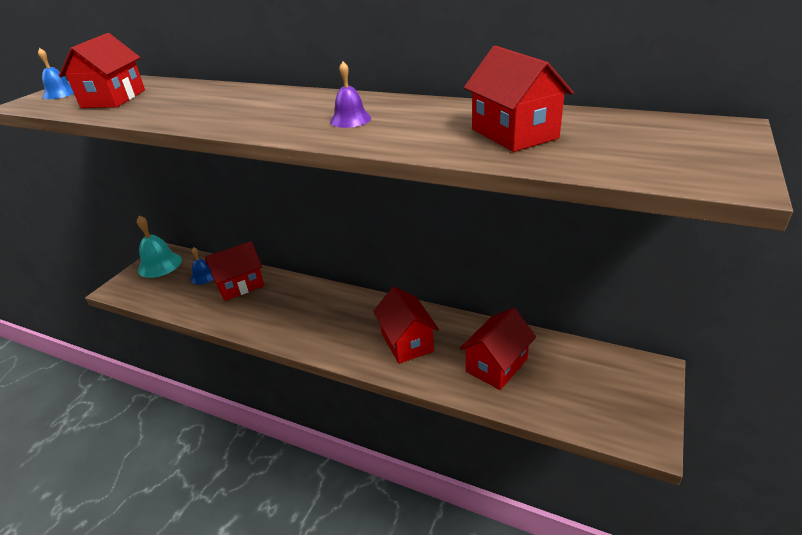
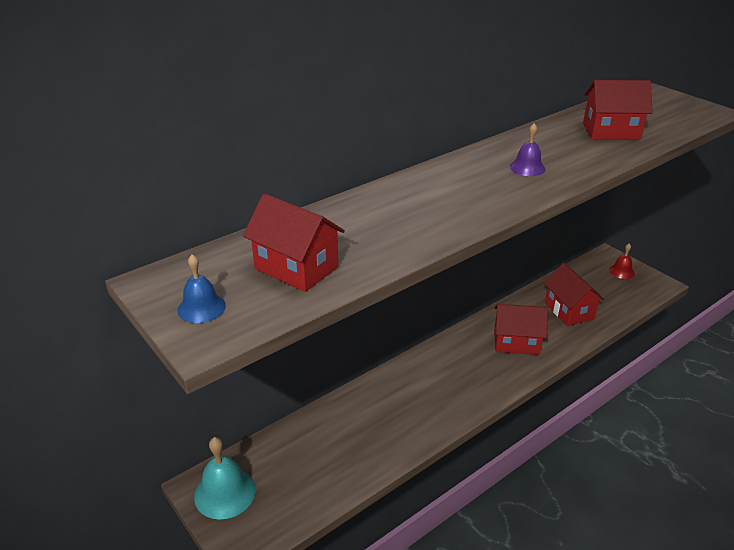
camera: 65 degrees left, 0 degrees up
blue bell [191,247,214,284] -> none
red house [205,241,264,301] -> none
none -> red bell [609,244,635,279]

